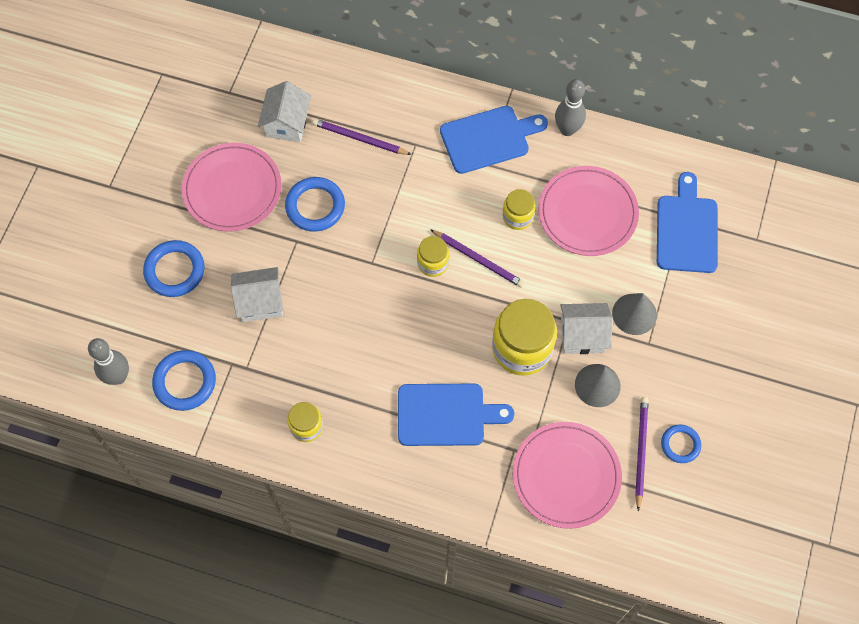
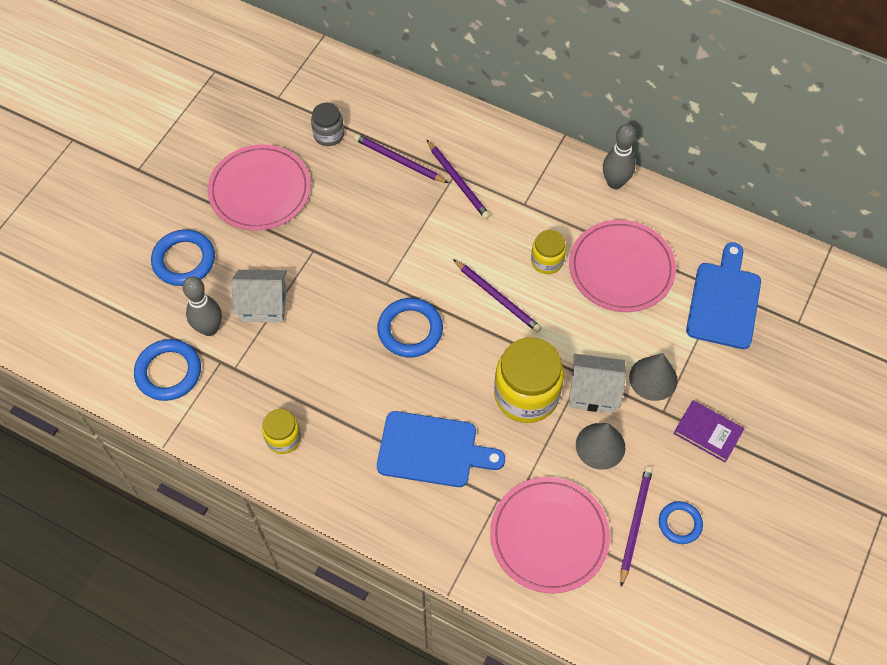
camera: 10 degrees right, 5 degrees down
grey bowling pin [88,338,129,385] -> grey bowling pin moved to [182,276,222,336]
white house [258,81,311,142] -> grey jar [311,103,344,146]
blue ring [285,177,345,232] -> blue ring moved to [377,298,443,357]
yellow jar [417,236,449,277] -> none
blue cutting board [440,106,548,174] -> none
none -> purple pencil [427,140,490,219]
none -> purple book [673,400,744,462]

